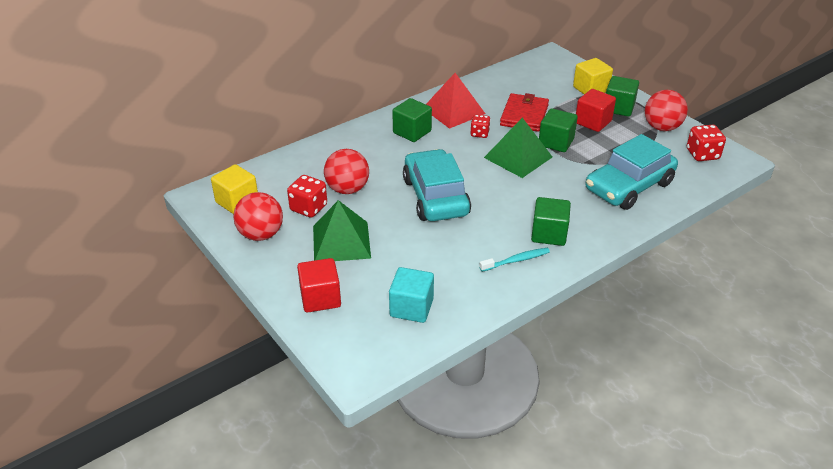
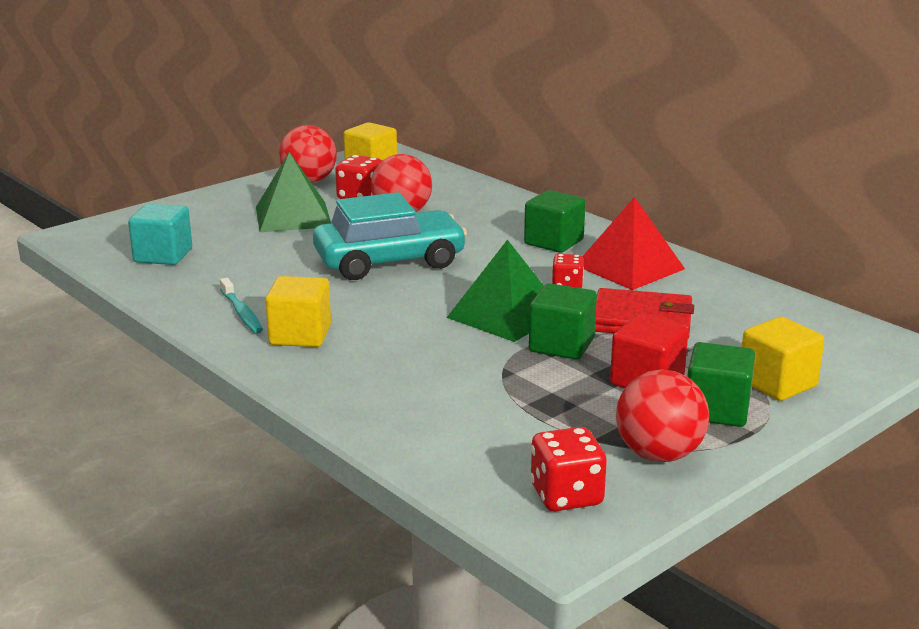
camera: 85 degrees right, 15 degrees down
red cube [297,258,341,313] -> none
green cube [531,197,571,246] -> yellow cube [265,276,331,347]
turquoise car [585,134,678,210] -> none

